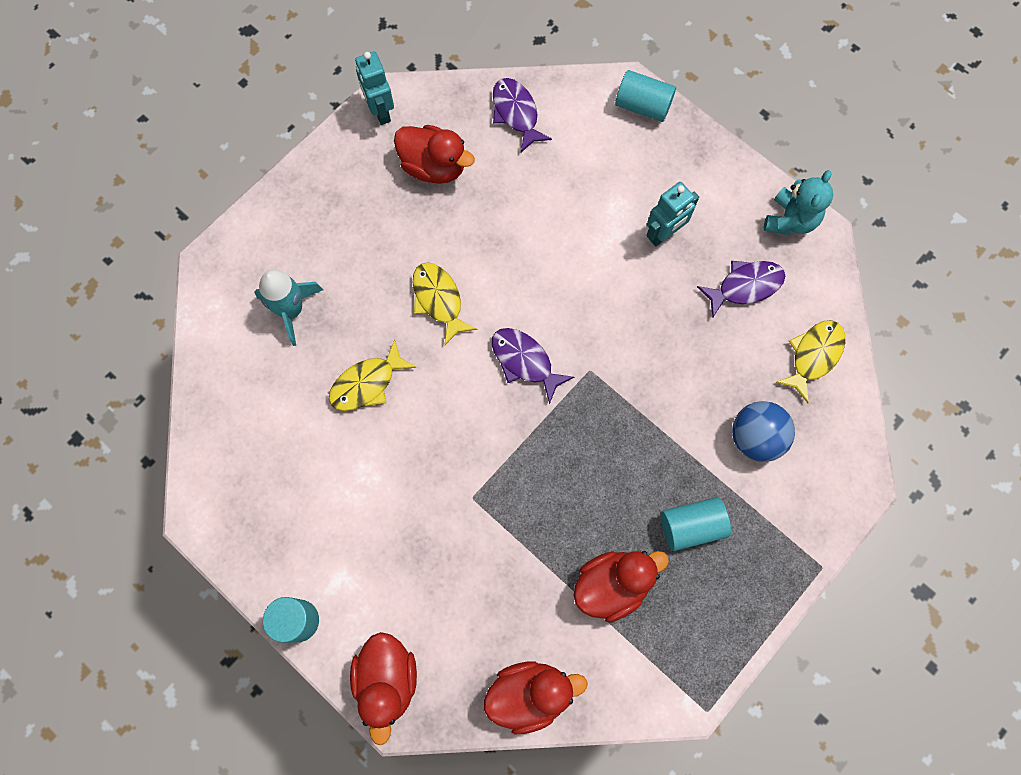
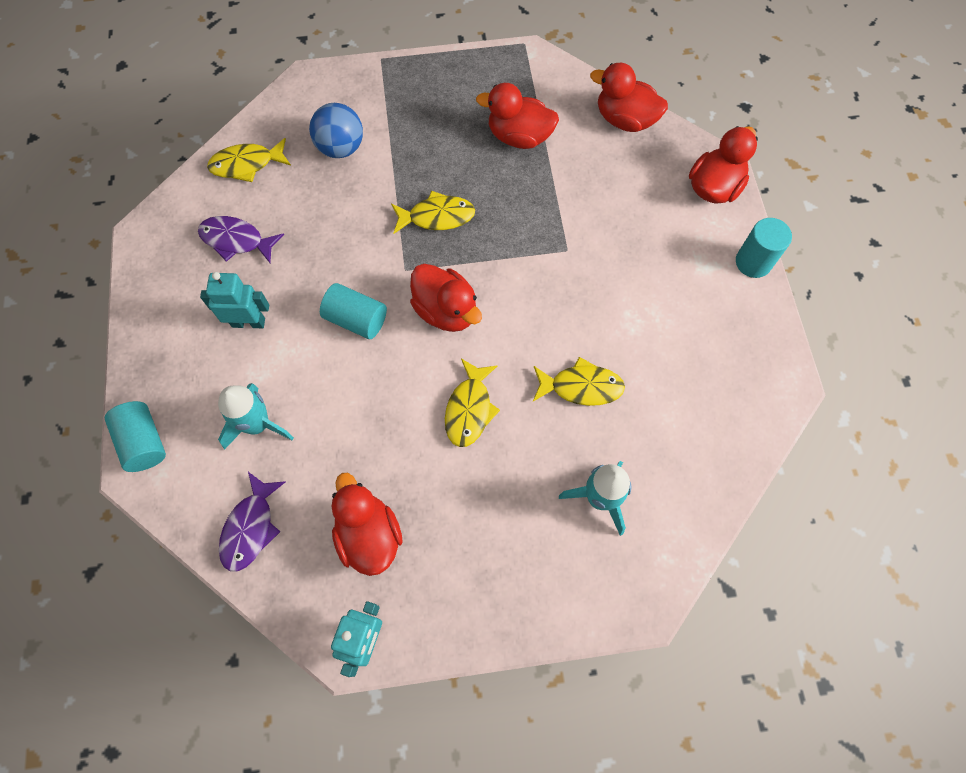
camera: 140 degrees left, 5 degrees down
purple fish [492,328,574,404] -> red duck [410,264,482,332]
turquoise cylinder [661,497,731,551] -> turquoise cylinder moved to [320,283,387,339]
turquoise teddy bear [764,170,833,235] -> none
none -> turquoise rocket [218,383,294,450]
none -> yellow fish [391,191,475,234]

